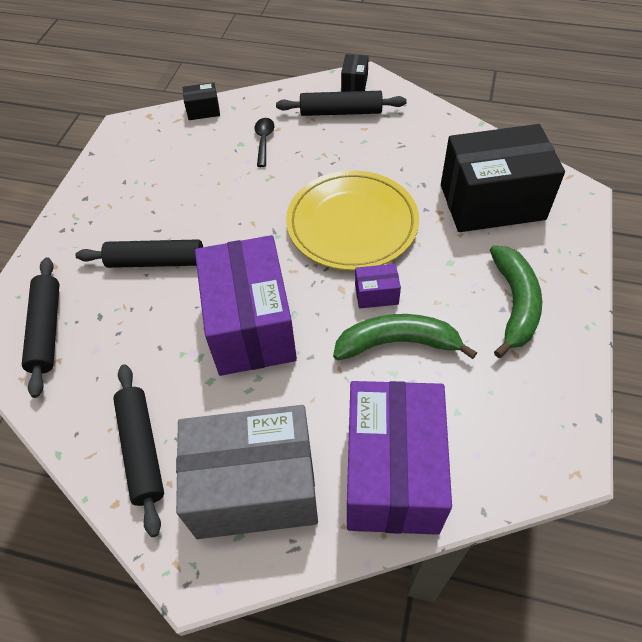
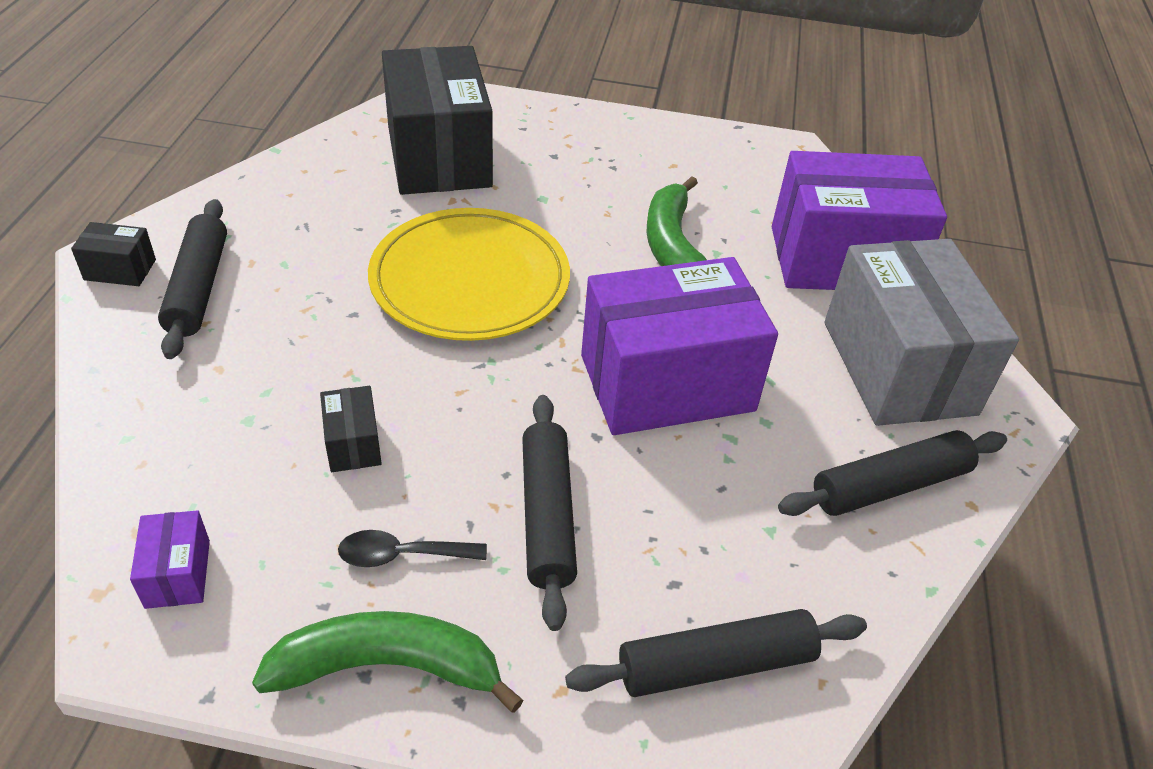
camera: 100 degrees left, 10 degrees down
black box [183,82,220,120] -> black box moved to [320,386,382,472]
black spoon [255,118,274,167] -> black spoon moved to [338,530,487,567]
purple box [355,264,401,309] -> purple box moved to [130,510,210,609]
green banana [490,246,542,358] -> green banana moved to [252,611,524,713]

